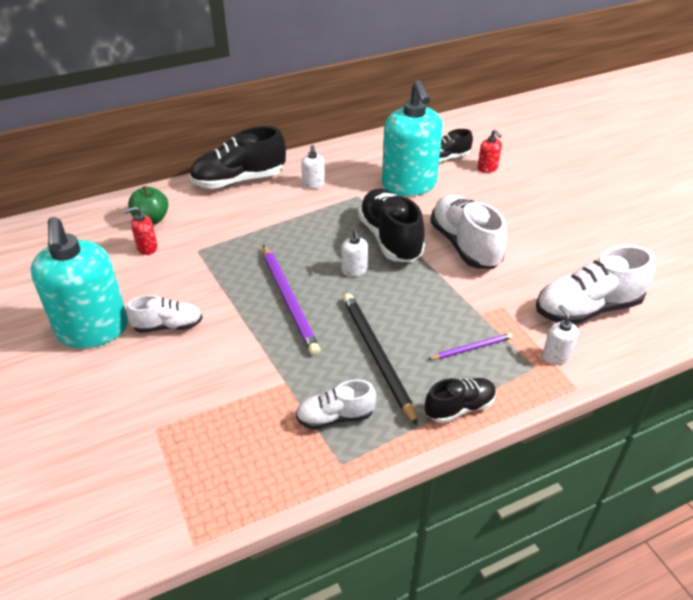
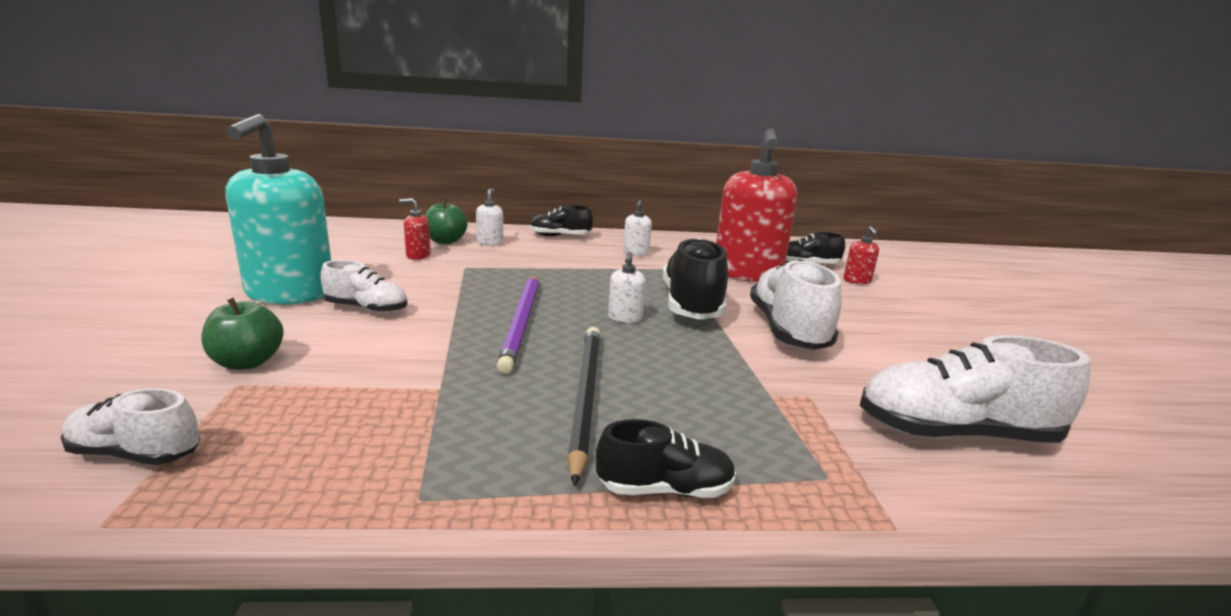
camera: 20 degrees right, 20 degrees down
black shoe [189,126,286,189] -> black shoe [530,205,593,236], size x0.58
white shoe [296,379,376,430] -> white shoe moved to [61,388,201,465]
turquoise soap dispenser [382,80,443,196] -> red soap dispenser [716,128,797,282]
purple pencil [429,333,512,360] -> none
white soap dispenser [542,305,579,365] -> white soap dispenser moved to [476,188,503,246]
none -> green apple [201,298,284,370]

